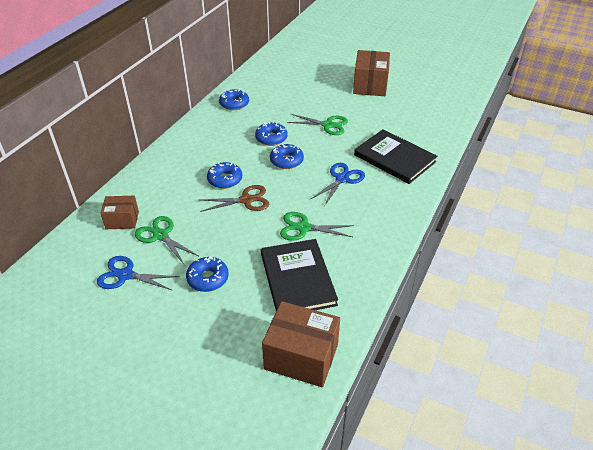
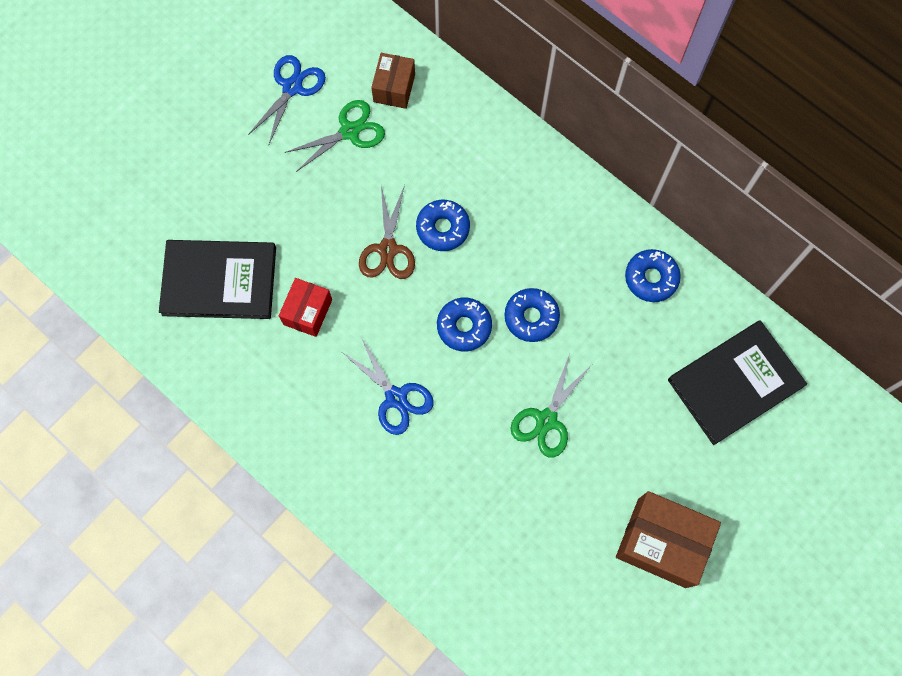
camera: 105 degrees right, 30 degrees up
blue donut [186,256,229,292] -> none
brown box [262,301,340,387] -> none
green scissors [280,212,354,241] -> red box [279,278,332,337]
black book [354,129,438,184] -> black book moved to [668,320,807,445]

